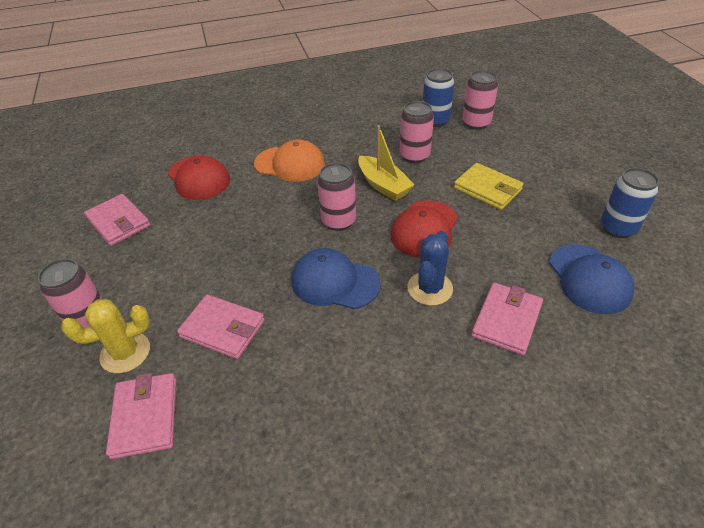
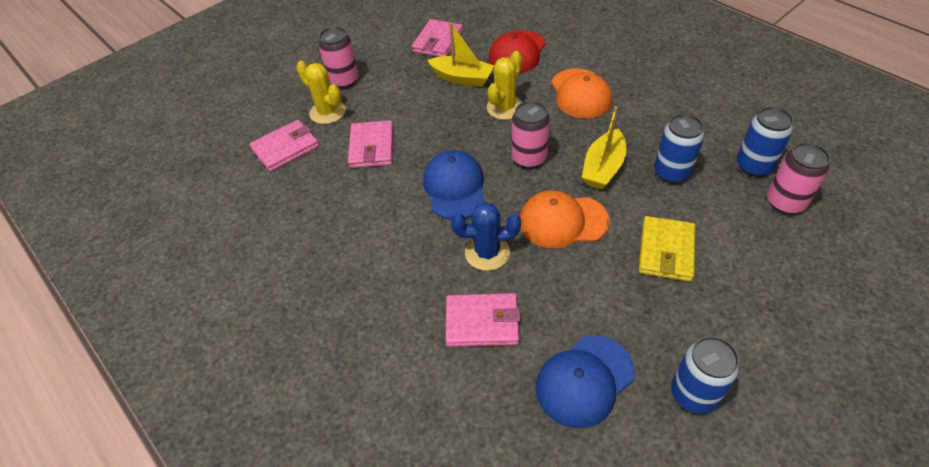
camera: 65 degrees right, 5 degrees up
red cap [391,200,458,258] -> orange cap [520,190,610,248]
pink can [400,101,434,163] -> blue can [654,114,704,184]
none -> yellow boat [427,22,494,87]
none -> yellow cactus [487,51,522,120]

